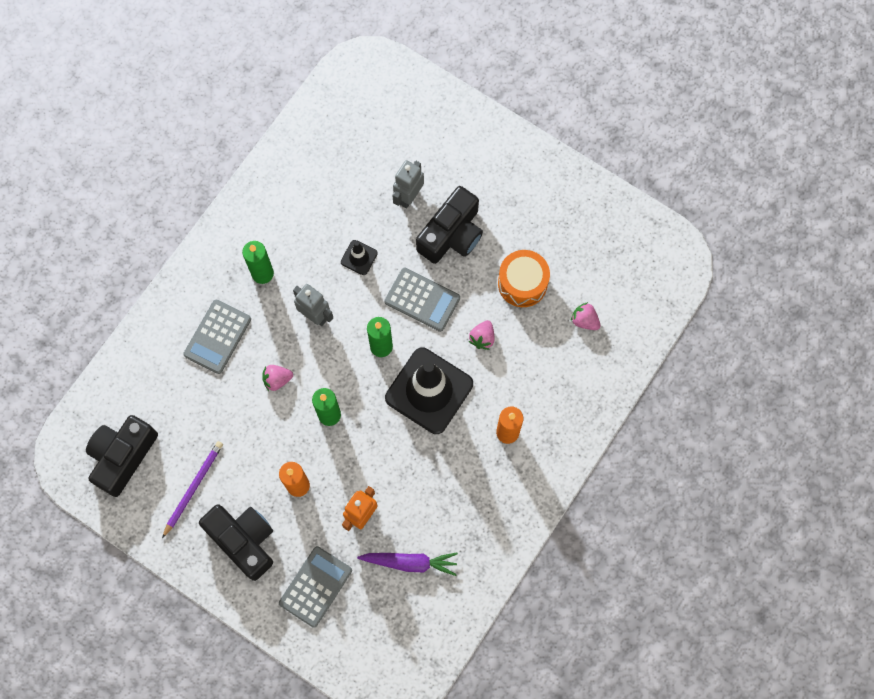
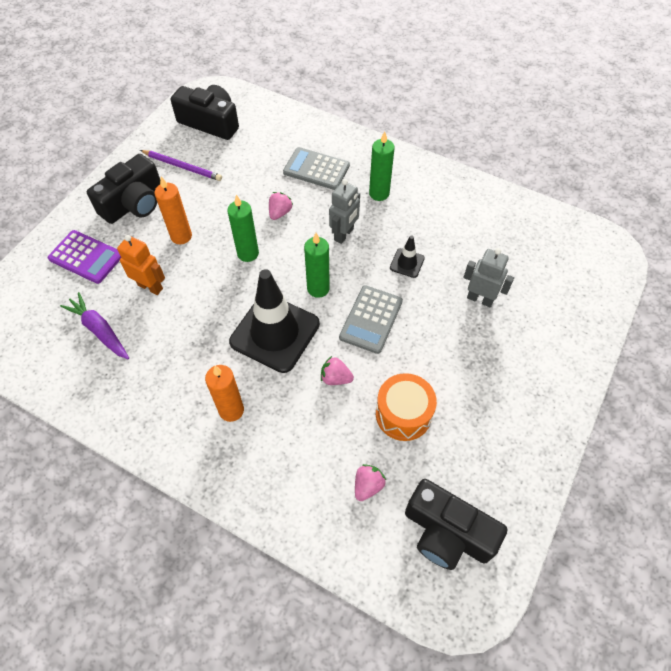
camera: 85 degrees right, 15 degrees down
pink strawberry [262,365,293,391] -> pink strawberry turned 45 degrees clockwise [269,192,293,220]
grey calculator [279,546,352,628] -> purple calculator [48,230,121,284]
purple carrot [357,553,458,576] -> purple carrot turned 135 degrees clockwise [60,292,129,359]
black camera [416,186,483,264] -> black camera moved to [405,479,507,570]

